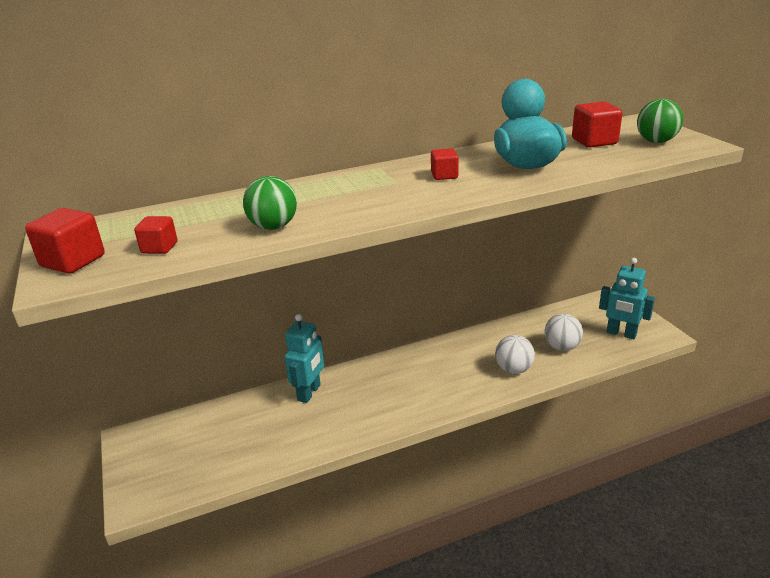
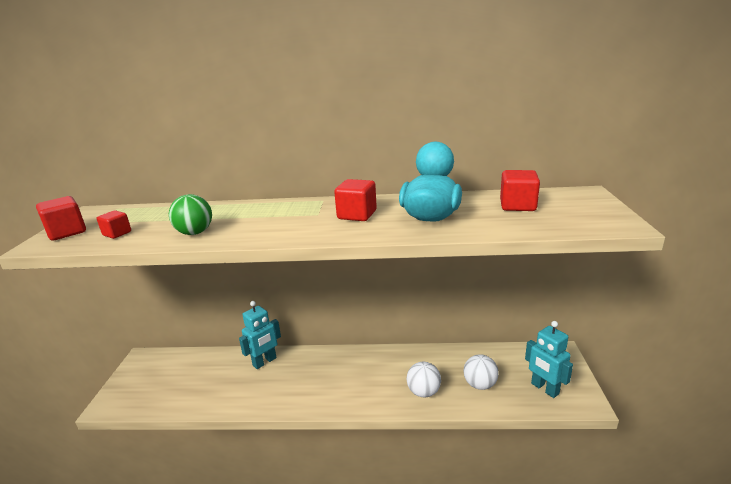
camera: 25 degrees right, 5 degrees down
red cube [431,148,459,180] -> red cube [334,179,377,221], size x1.58
green ball [637,99,683,143] -> none

